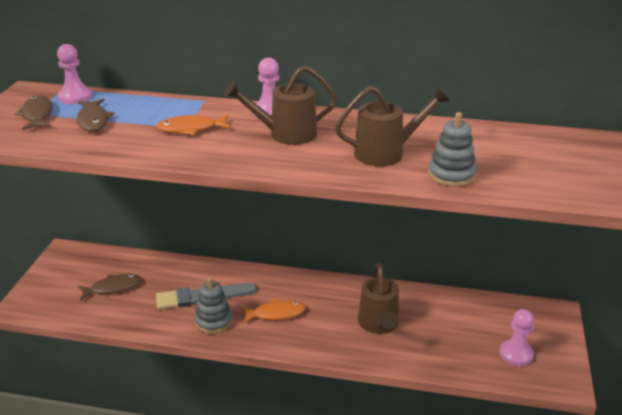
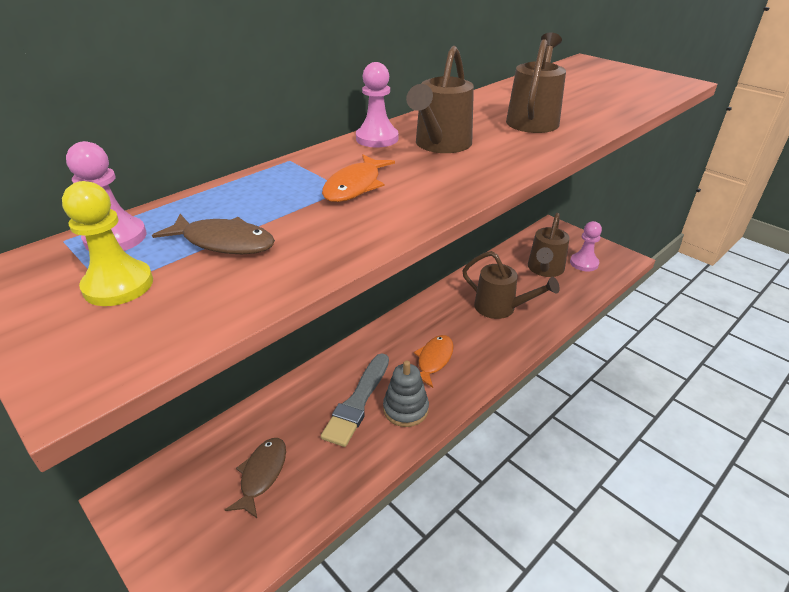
camera: 55 degrees left, 5 degrees up
brown fish [15,96,53,130] -> yellow pawn [62,181,153,306]
grey stacking toy [428,112,477,187] -> none
none -> brown watering can [528,213,570,277]

